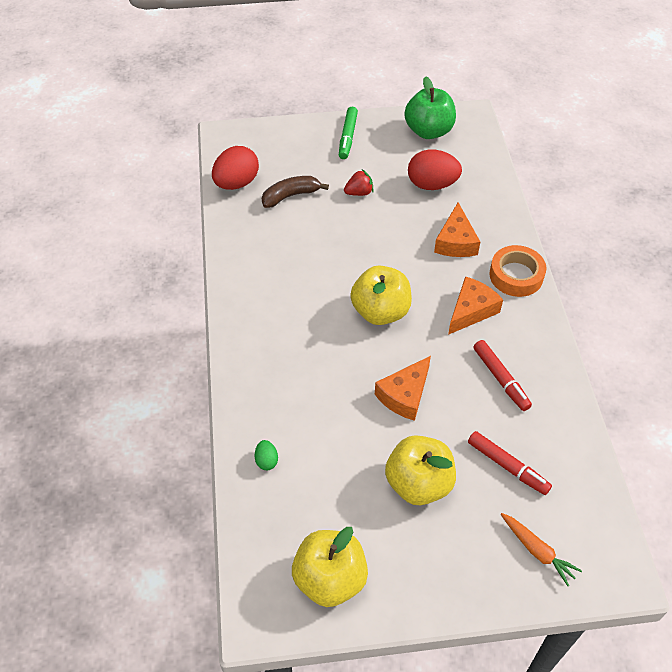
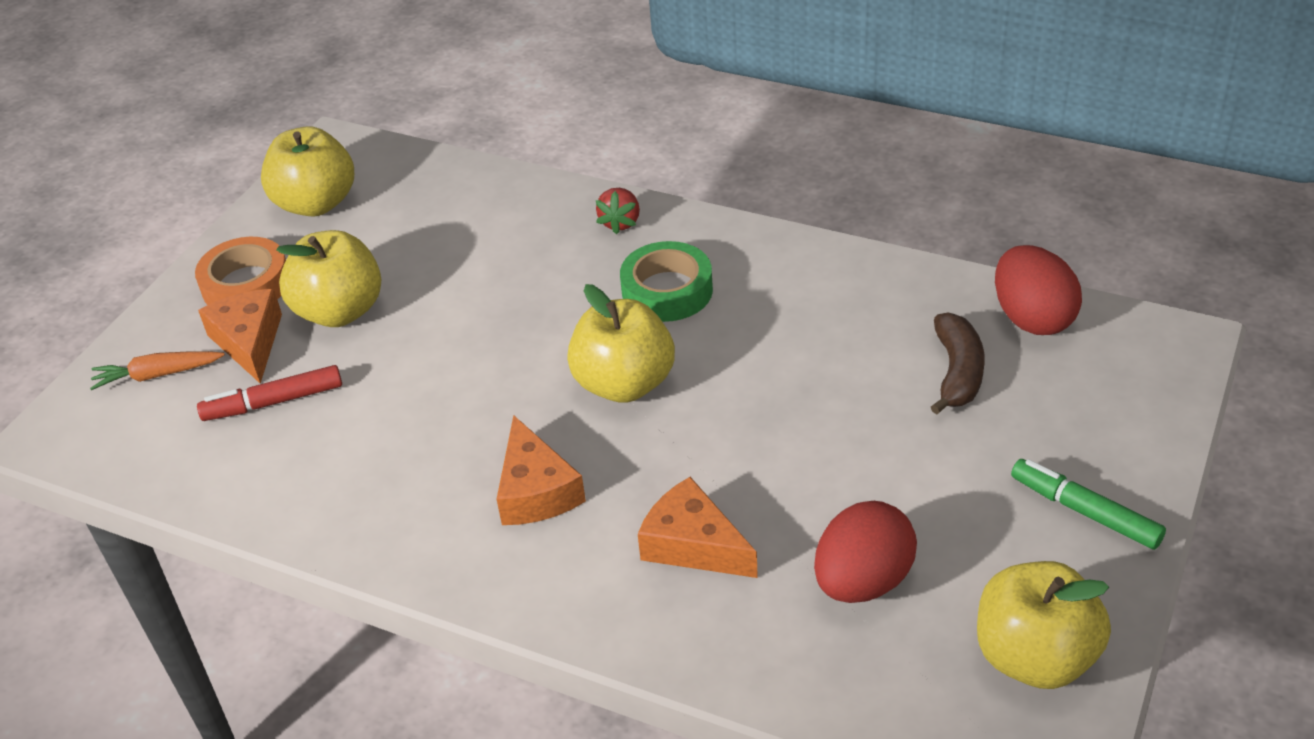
camera: 125 degrees right, 10 degrees down
green egg [255,440,278,470] -> none
red strawberry [344,169,374,196] -> red strawberry moved to [595,188,640,235]
orange cheese [375,356,431,421] -> orange cheese moved to [198,289,282,384]
green apple [404,76,456,139] -> yellow apple [977,561,1111,689]
red marker [473,340,532,411] -> none
orange tape [489,245,546,297] -> orange tape moved to [195,237,286,305]
none -> green tape [620,241,713,322]

